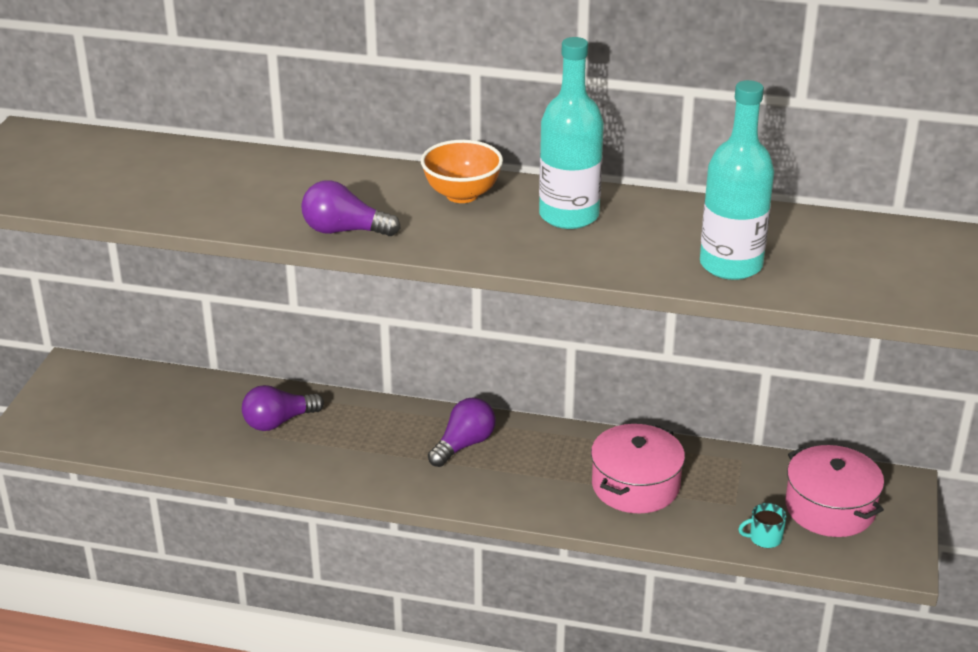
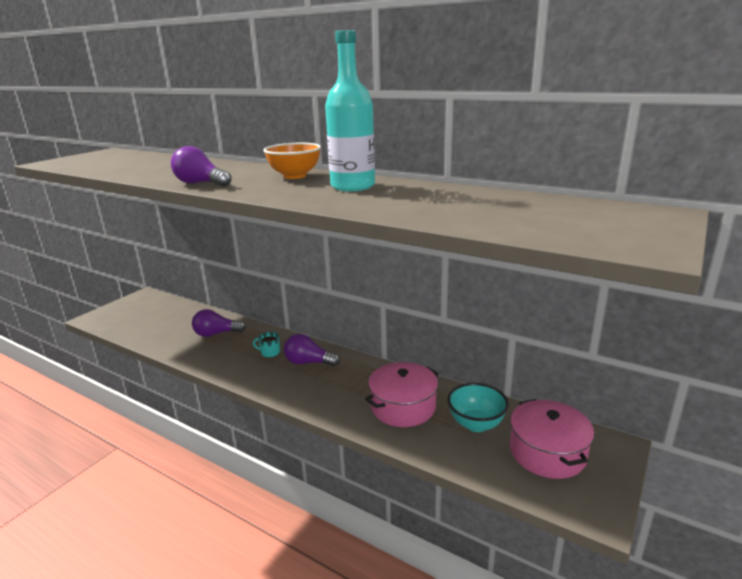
camera: 20 degrees right, 10 degrees down
purple light bulb [428,398,496,467] -> purple light bulb turned 135 degrees counterclockwise [284,334,340,366]
turquoise bottle [700,80,774,280] -> none
turquoise mug [738,503,787,548] -> turquoise mug moved to [253,332,280,358]
none -> turquoise bowl [448,383,509,432]

